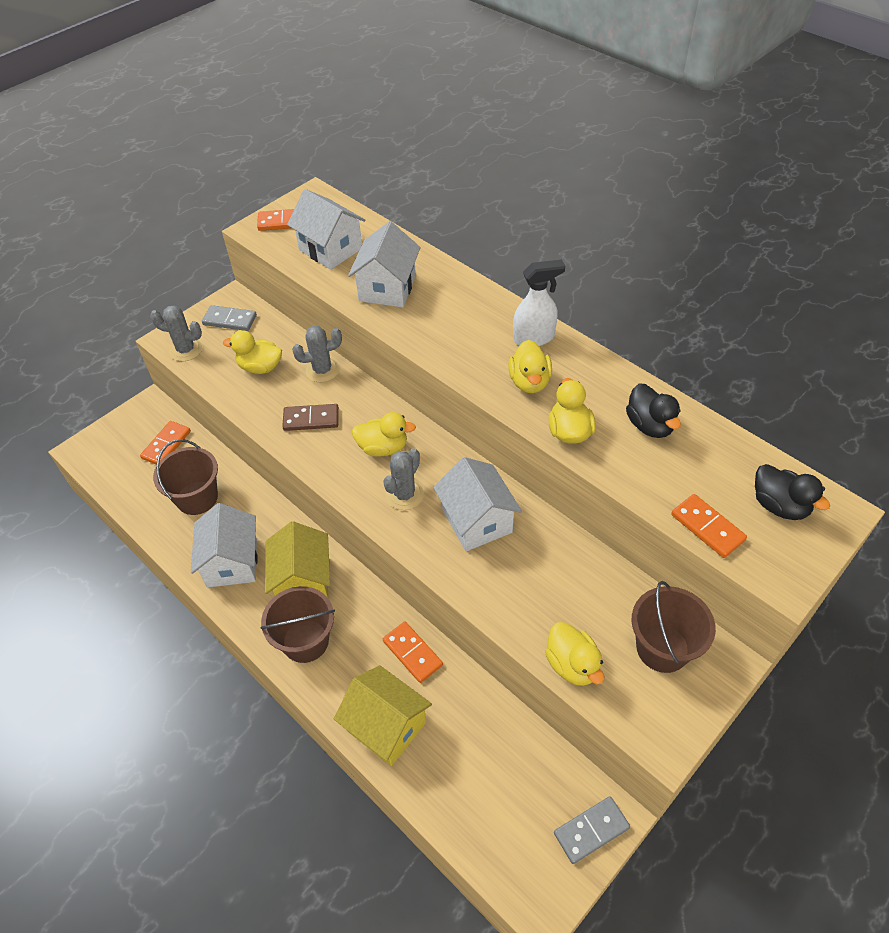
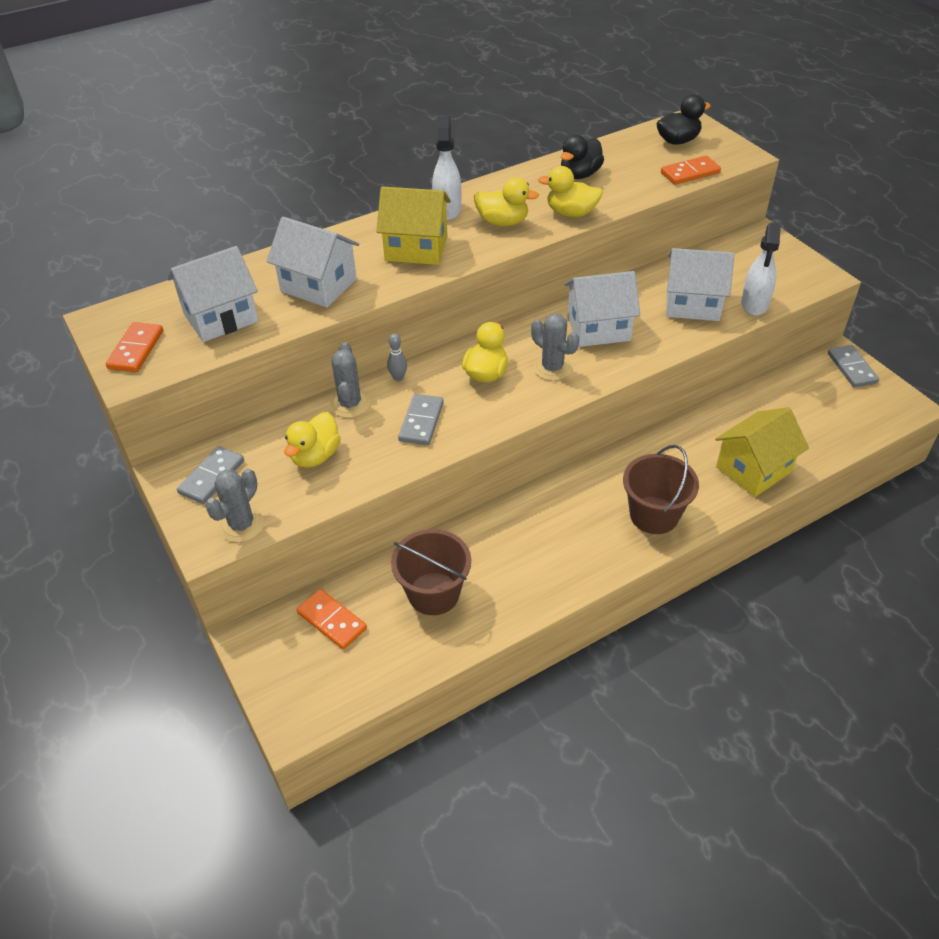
camera: 75 degrees left, 5 degrees down
white house [191,503,258,587] -> white house moved to [666,248,734,321]
yellow house [265,521,330,599] -> yellow house moved to [376,186,451,265]
brown domino [282,404,339,431] -> grey domino [398,394,444,445]
orange domino [383,621,443,683] -> none
yellow duck [545,622,604,686] -> white spray bottle [741,222,781,316]
black duck [626,383,681,438] -> black duck turned 135 degrees clockwise [561,135,604,179]
brown bucket [632,581,716,673] -> none
none -> grey bowling pin [387,334,407,381]

